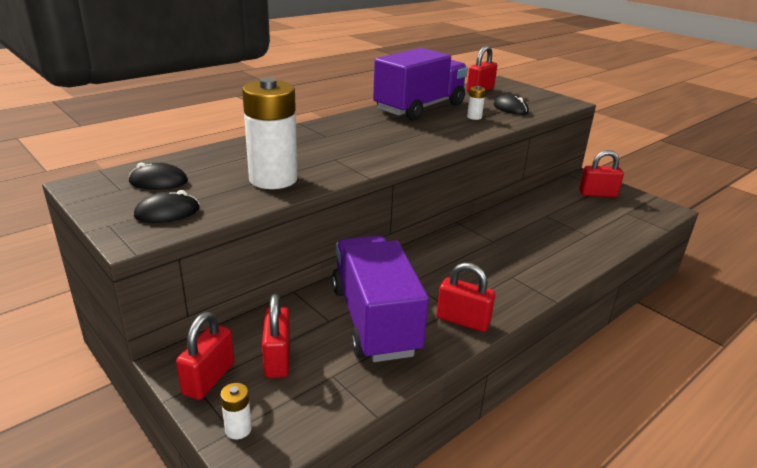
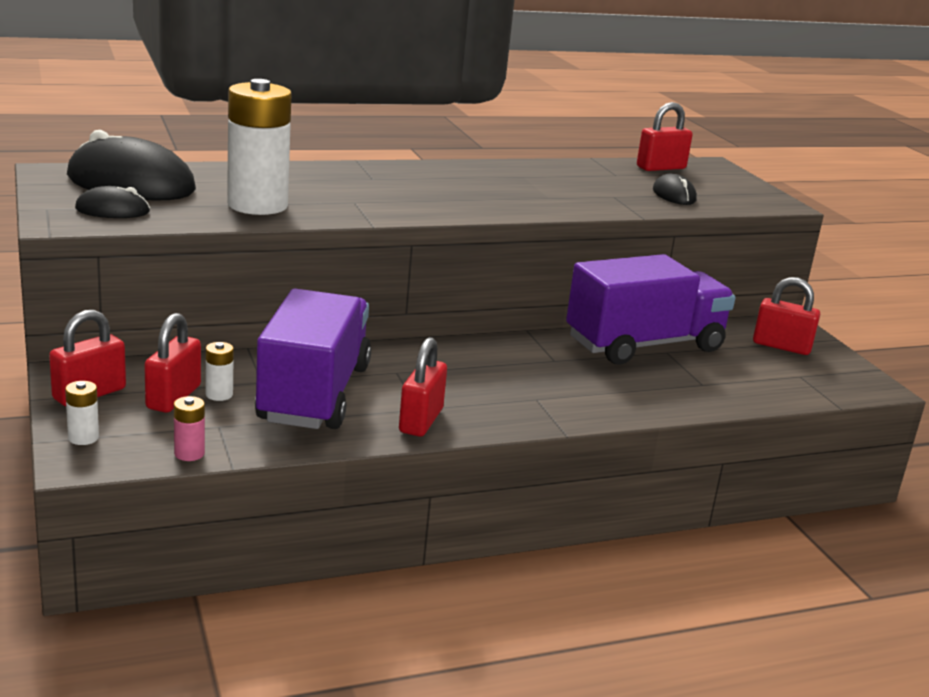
camera: 20 degrees right, 5 degrees down
black mouse [129,163,188,190] -> black mouse [67,130,196,201], size x2.01
purple truck [373,48,468,120] -> purple truck moved to [566,254,736,365]
red padlock [437,262,496,332] -> red padlock turned 60 degrees clockwise [399,337,447,437]
white battery [467,86,486,120] -> white battery moved to [206,342,234,401]
none -> pink battery [174,396,205,461]

